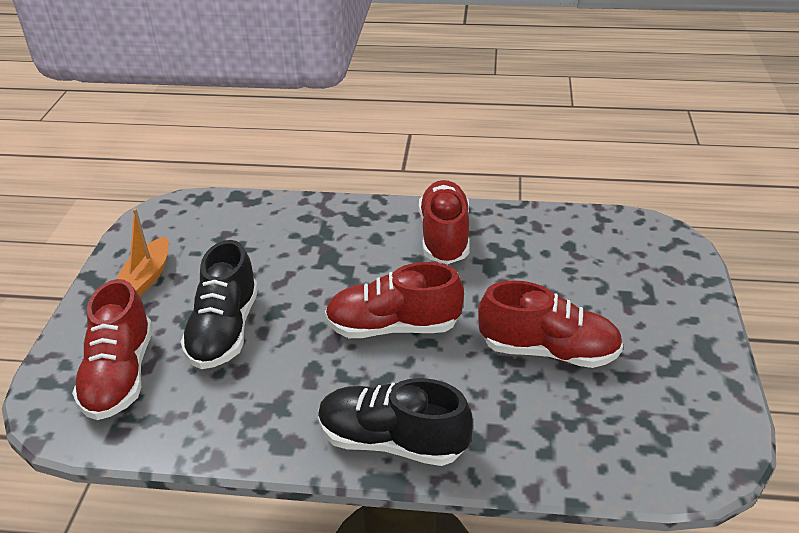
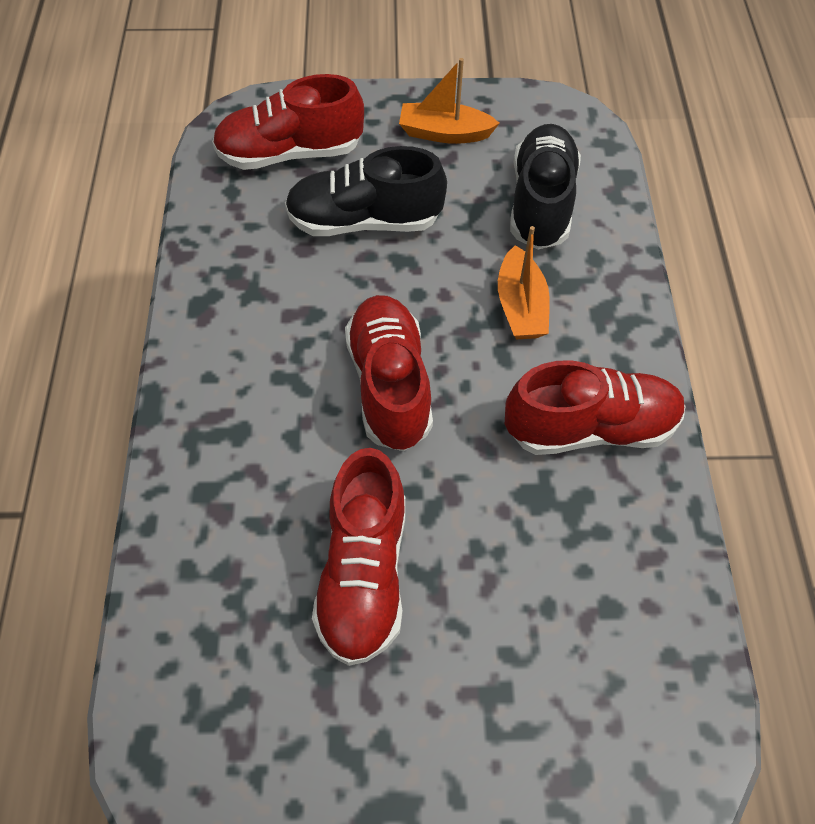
camera: 80 degrees right, 20 degrees up
black shoe [318,378,473,466] -> black shoe moved to [510,124,581,250]
none -> orange boat [498,226,550,340]

